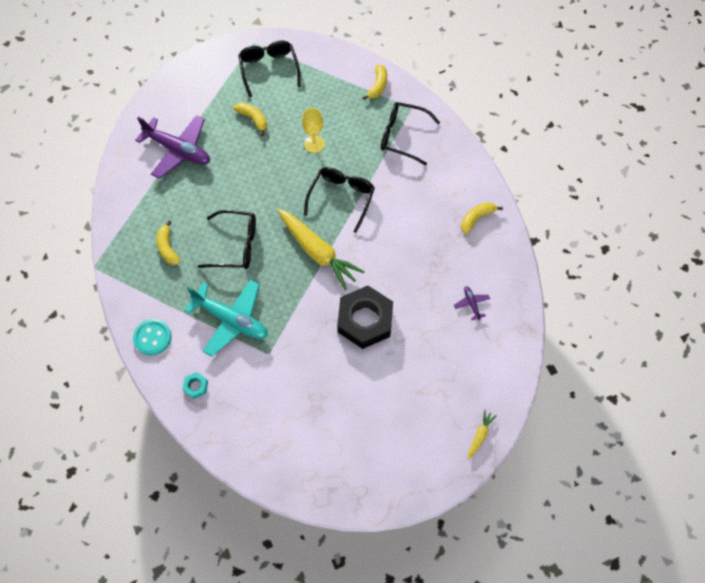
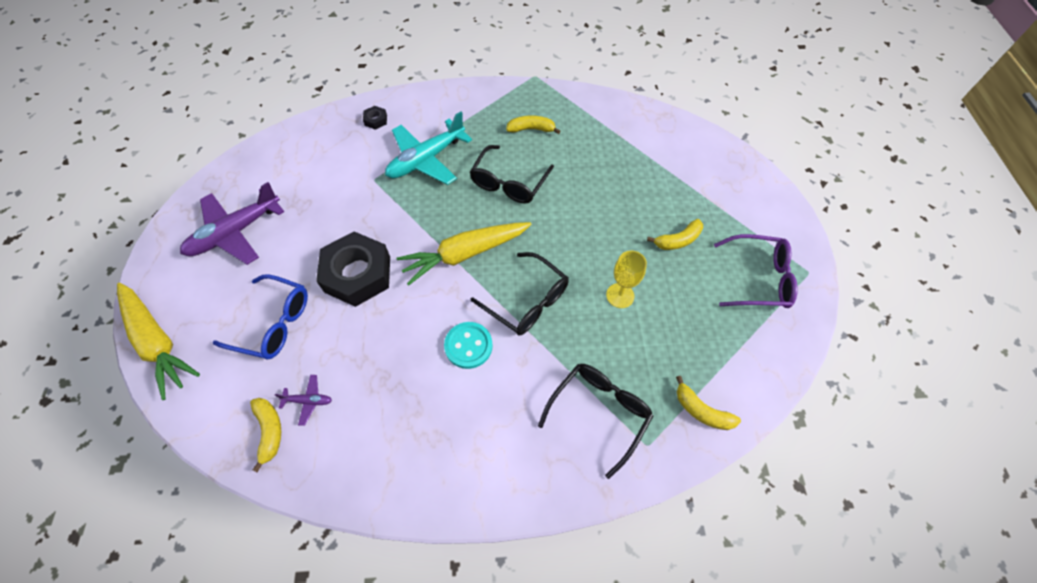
camera: 110 degrees right, 5 degrees down
turquoise button [133,319,171,355] -> turquoise button moved to [444,322,493,369]
purple plane [135,115,210,179] -> purple plane moved to [180,182,284,265]
turquoise nut [182,372,208,399] -> black nut [363,106,387,130]
black glasses [238,40,301,97] -> purple glasses [714,234,798,308]
yellow banana [461,202,503,234] -> yellow banana moved to [250,398,281,472]
yellow carrot [468,410,497,460] -> yellow carrot [117,283,200,400], size x2.28
none -> blue glasses [212,275,308,359]

